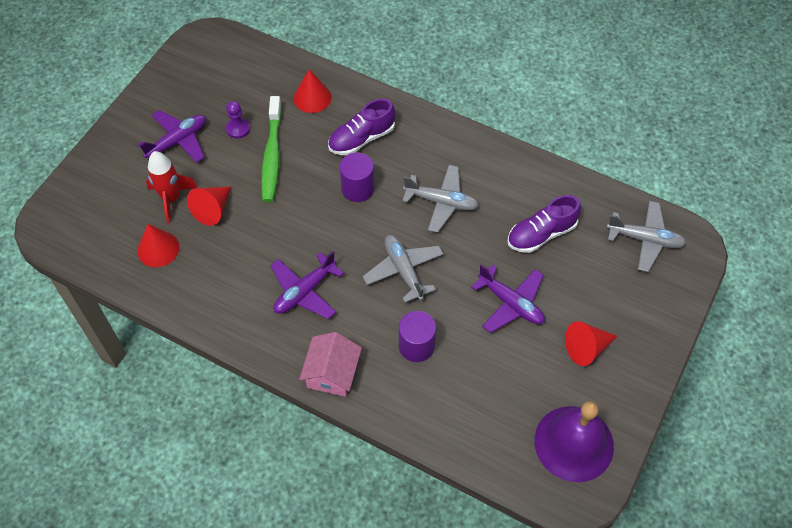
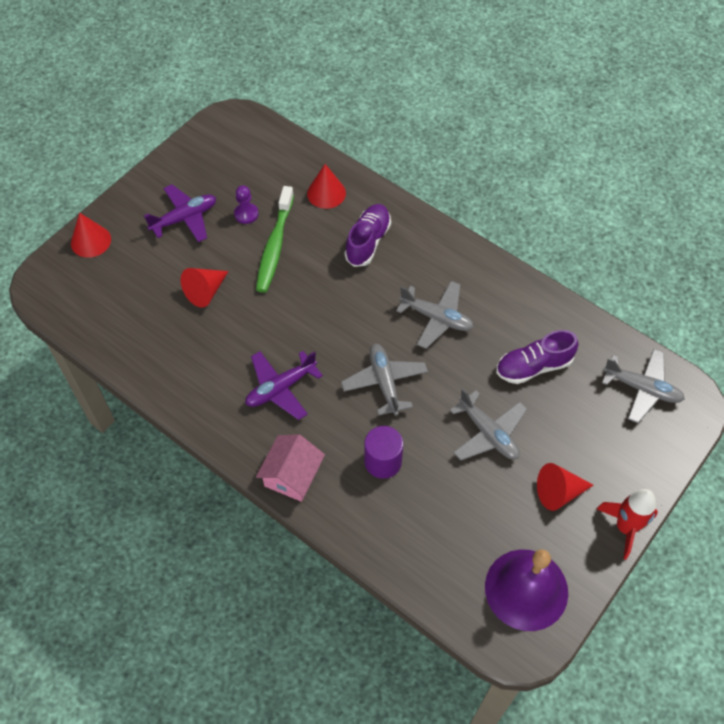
camera: 10 degrees right, 0 degrees up
red cone [137,224,179,267] -> red cone moved to [71,213,111,258]
red rocket [146,151,198,223] -> red rocket moved to [597,489,658,560]
purple shoe [328,99,395,155] -> purple shoe turned 135 degrees clockwise [345,204,391,267]
purple cylinder [340,152,375,202] -> none
purple plane [471,264,545,333] -> grey plane [449,388,527,461]

